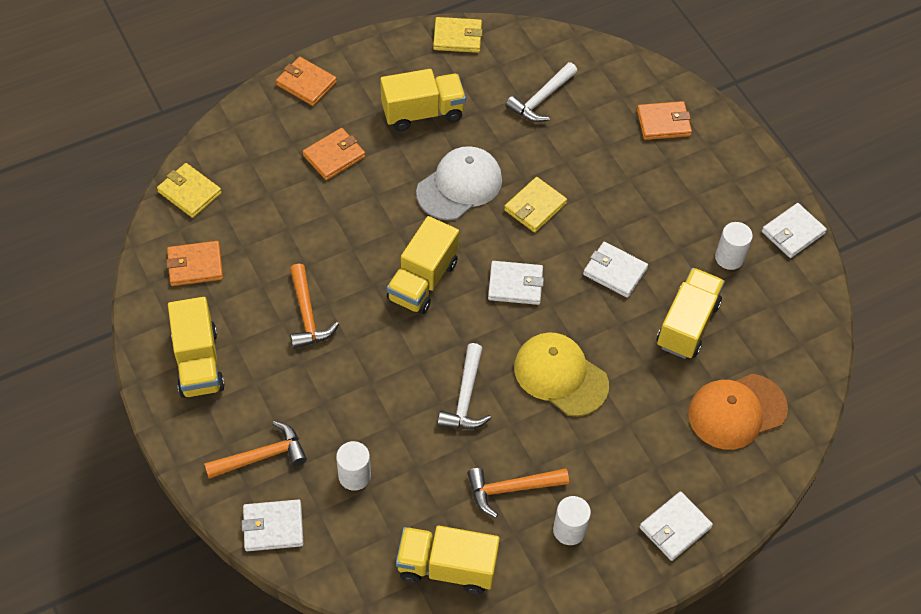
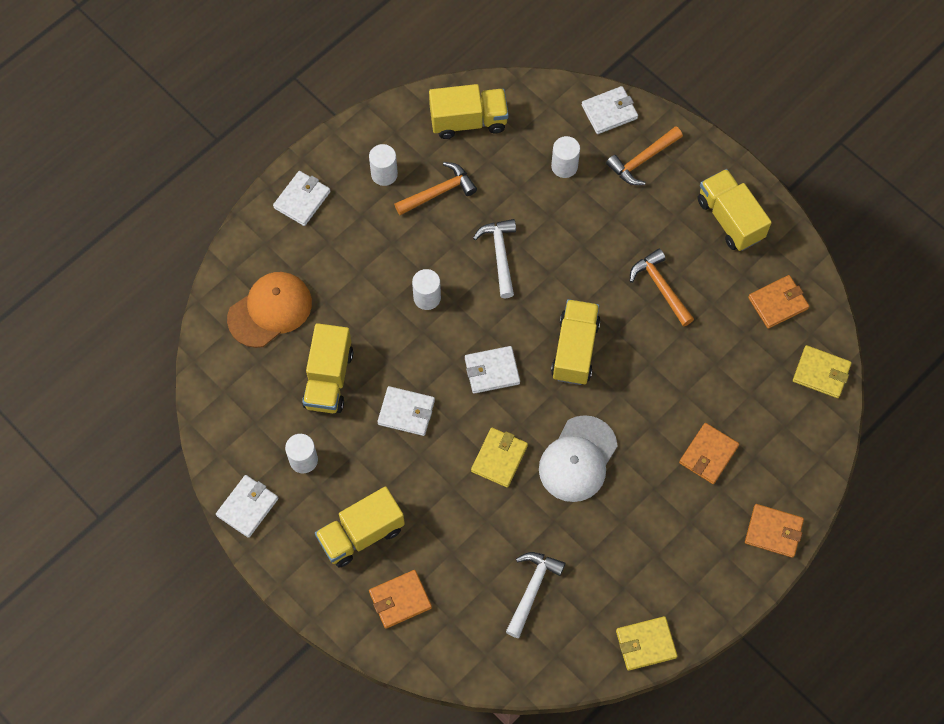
camera: 165 degrees right, 10 degrees up
yellow truck [380,69,466,131] -> yellow truck moved to [315,486,405,567]
yellow cap [514,332,609,416] -> white cylinder [412,269,441,310]

